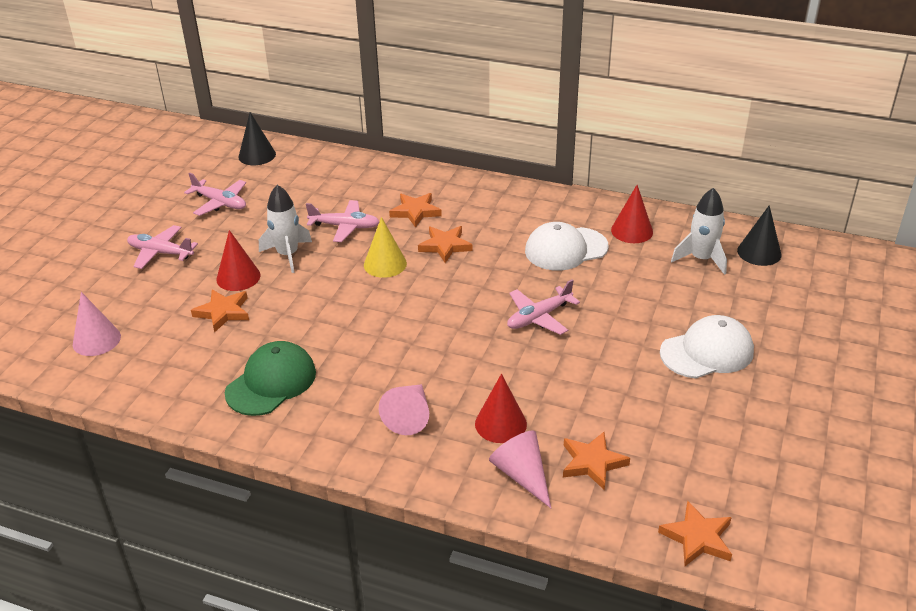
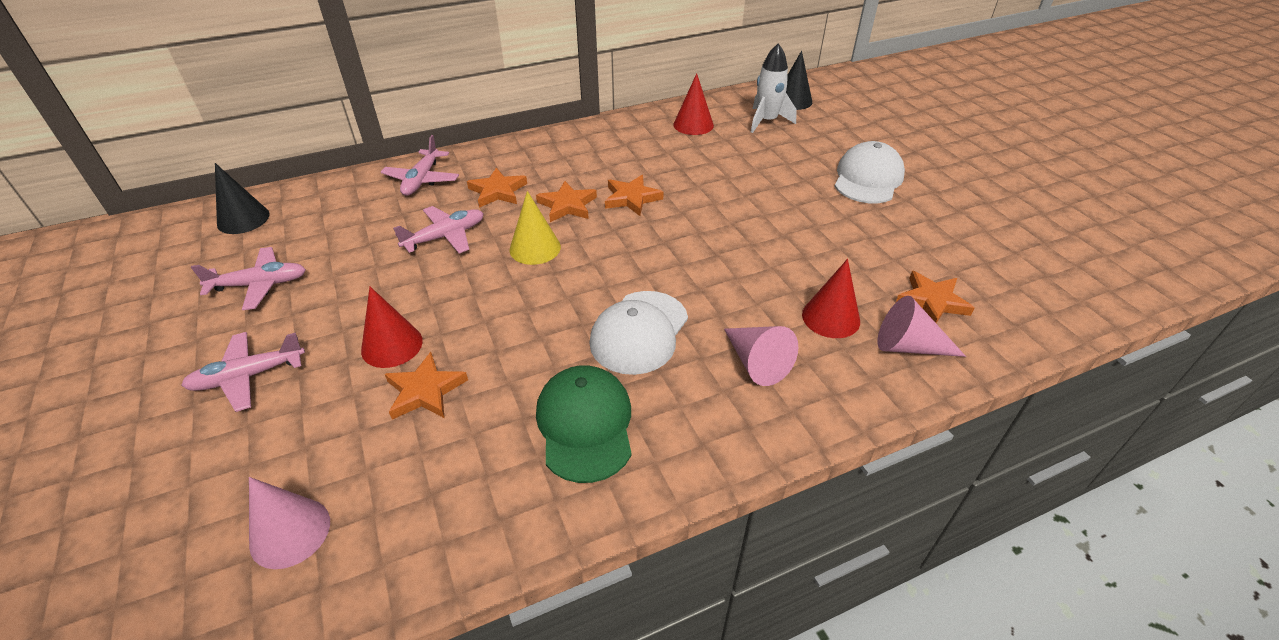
camera: 45 degrees left, 5 degrees up
white rocket [259,185,312,273] -> none
pink plane [507,279,580,335] -> pink plane moved to [381,135,459,196]
white cap [525,222,609,271] -> white cap moved to [589,291,688,375]
orange star [658,501,732,566] -> orange star moved to [605,175,664,216]

